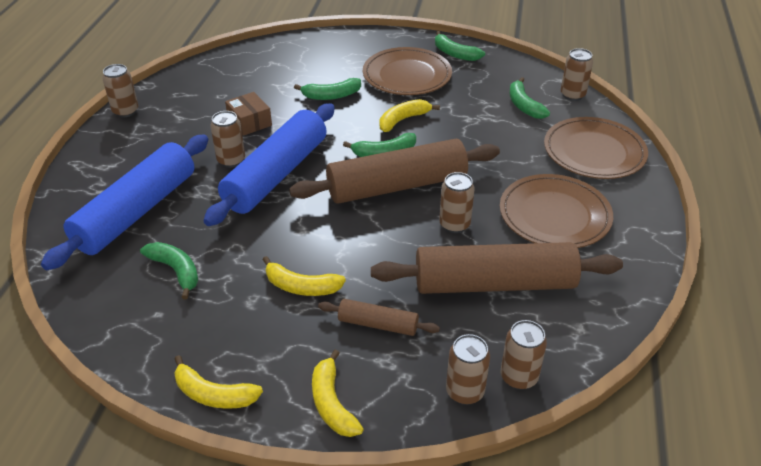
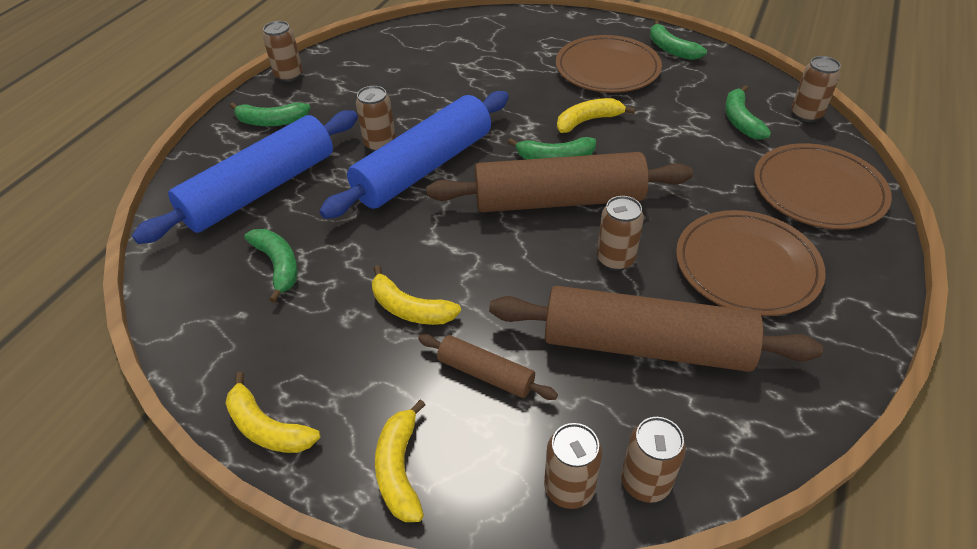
camera: 15 degrees right, 5 degrees up
brown box [225,92,272,136] -> none
green banana [294,78,361,100] -> green banana moved to [230,102,311,126]

